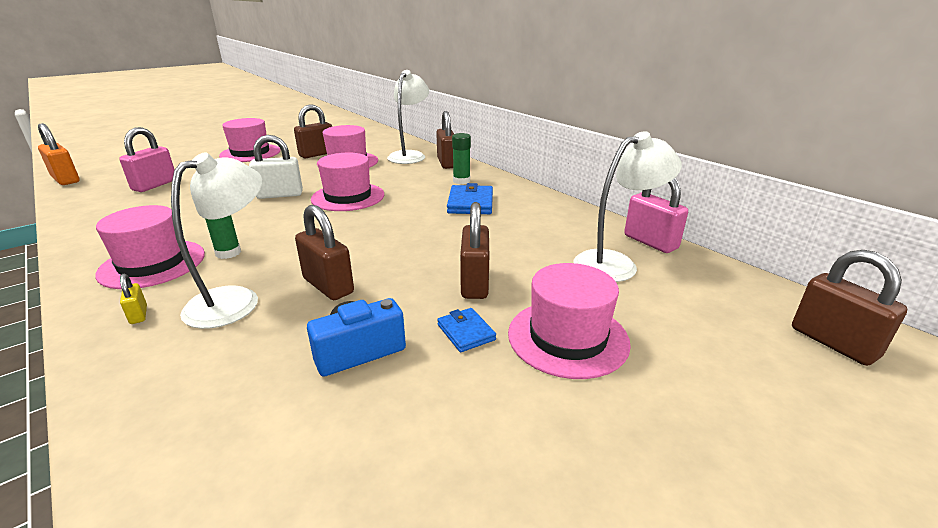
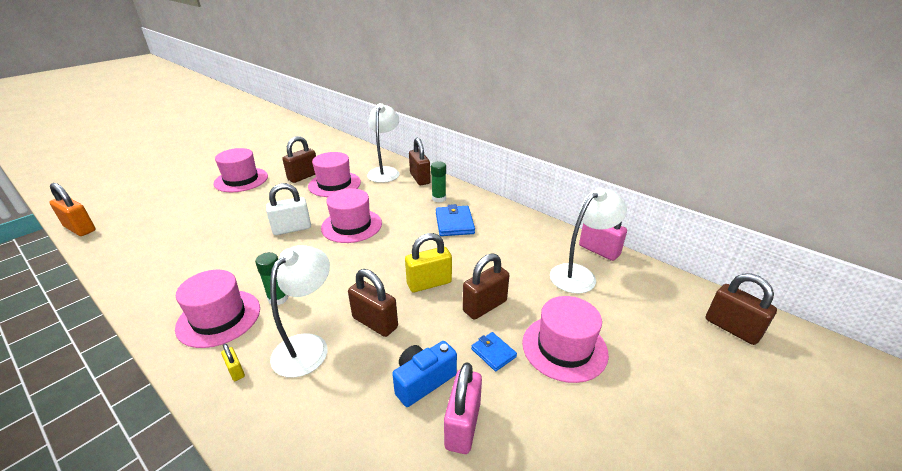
camera: 10 degrees left, 5 degrees up
pink padlock [119,127,175,192] -> pink padlock moved to [444,362,482,454]
brown padlock [460,202,489,299] -> brown padlock turned 60 degrees clockwise [463,253,509,319]
none -> yellow padlock [405,233,452,292]

